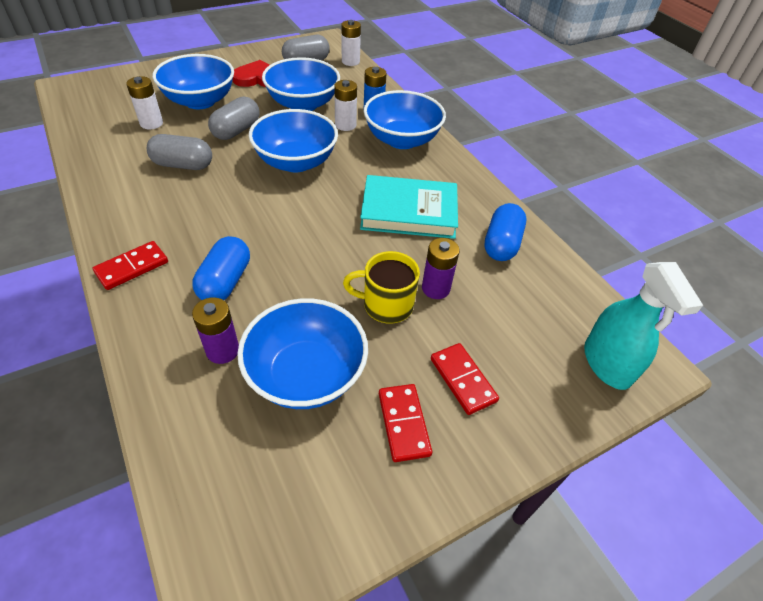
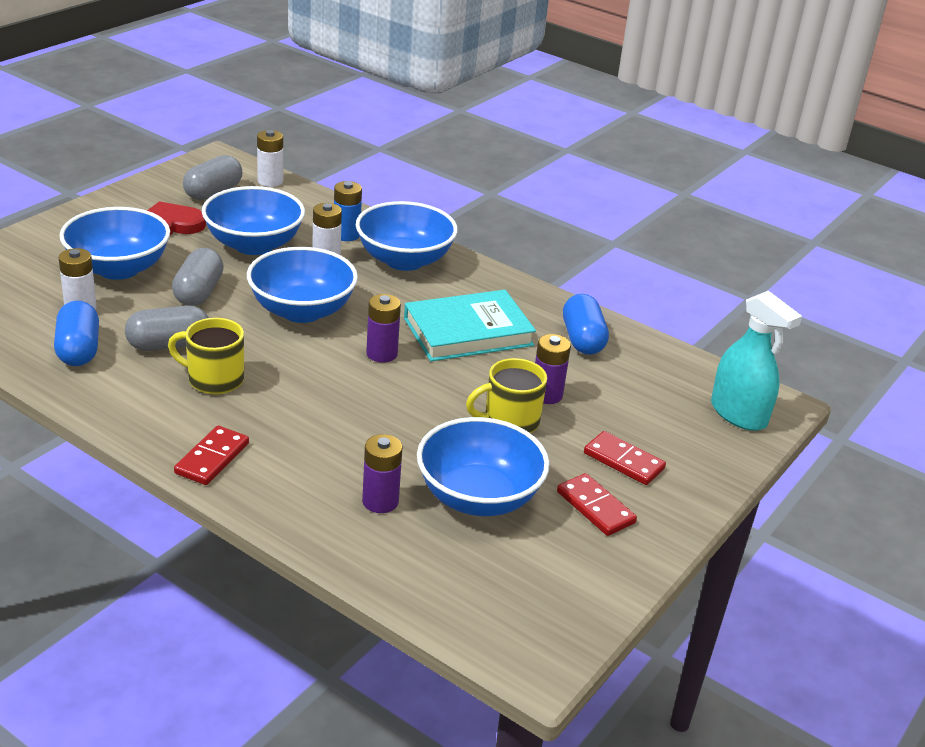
camera: 25 degrees left, 15 degrees down
blue capsule [192,236,250,300] -> blue capsule moved to [54,301,99,366]
none -> yellow mug [168,318,244,394]
none -> purple battery [366,294,401,363]

